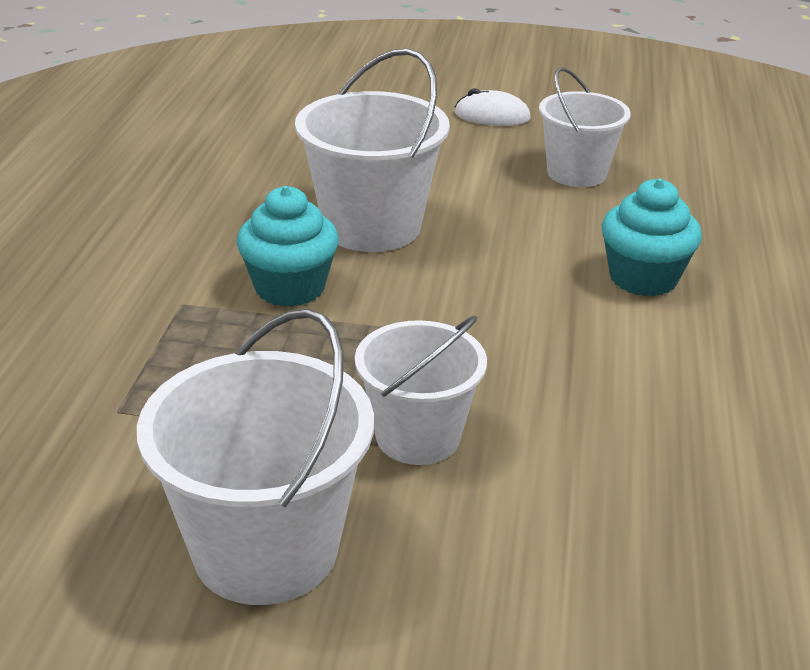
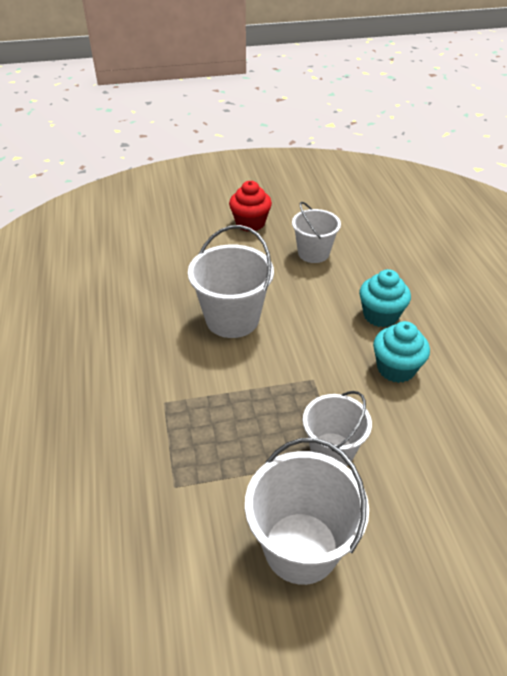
camera: 20 degrees left, 10 degrees up
turquoise cupcake [237,186,339,307] -> turquoise cupcake moved to [373,321,430,383]
white mouse [455,88,531,126] -> red cupcake [229,181,272,231]

